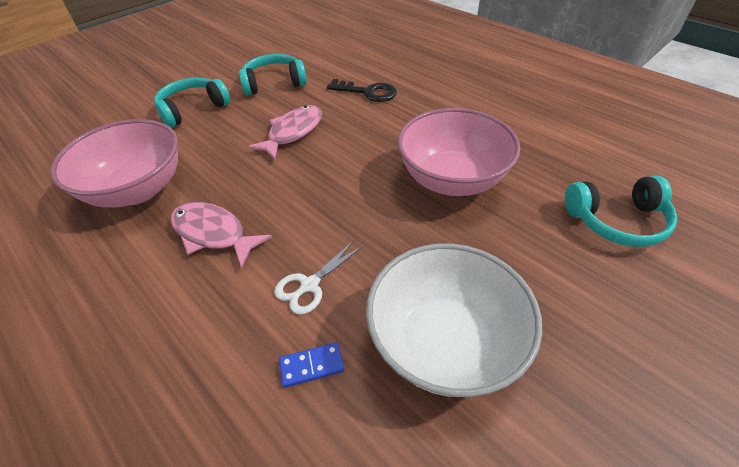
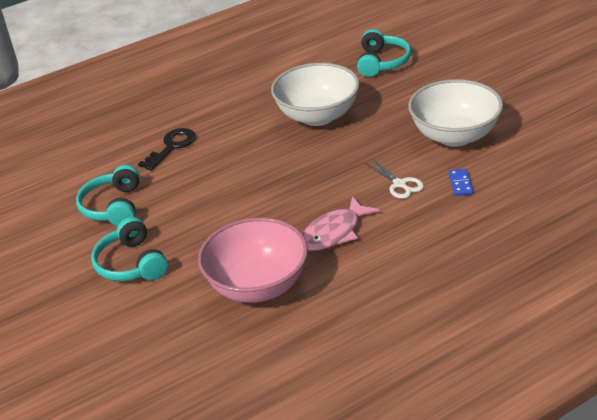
camera: 75 degrees left, 10 degrees down
pink fish [247,105,322,160] -> none
pink bowl [397,108,520,196] -> white bowl [271,63,359,126]

